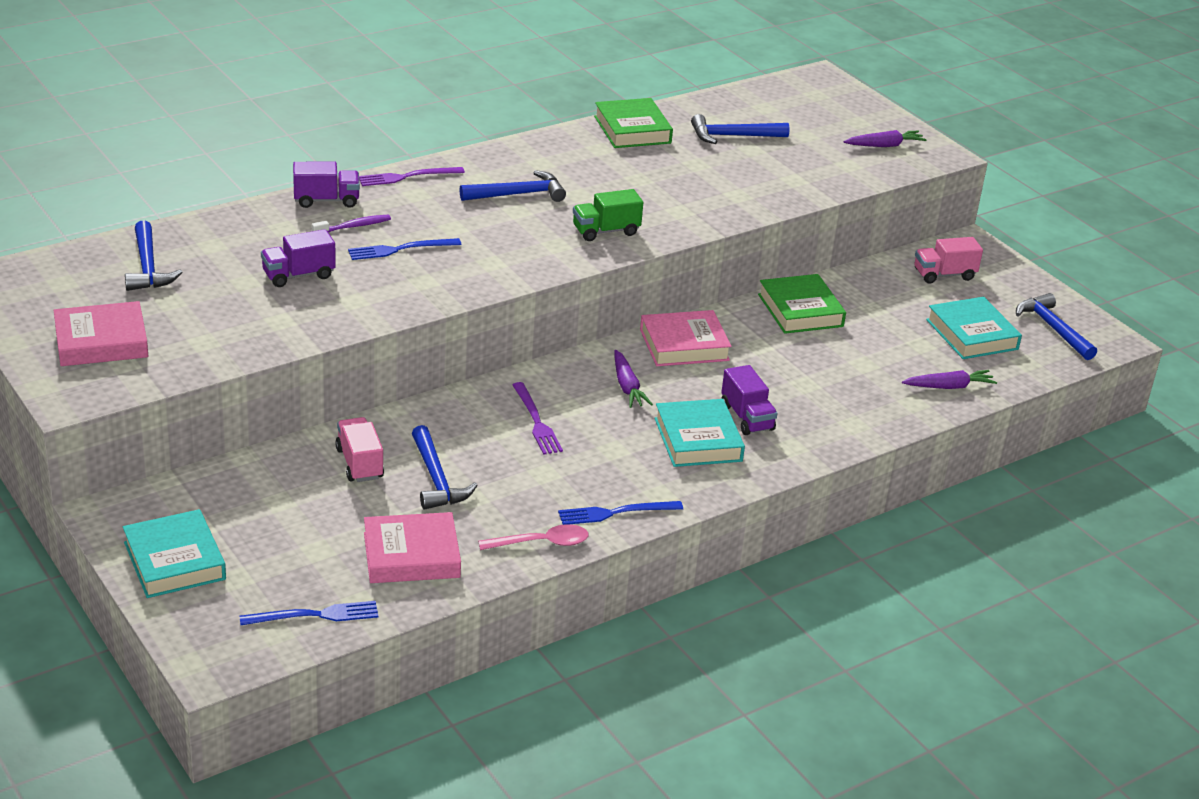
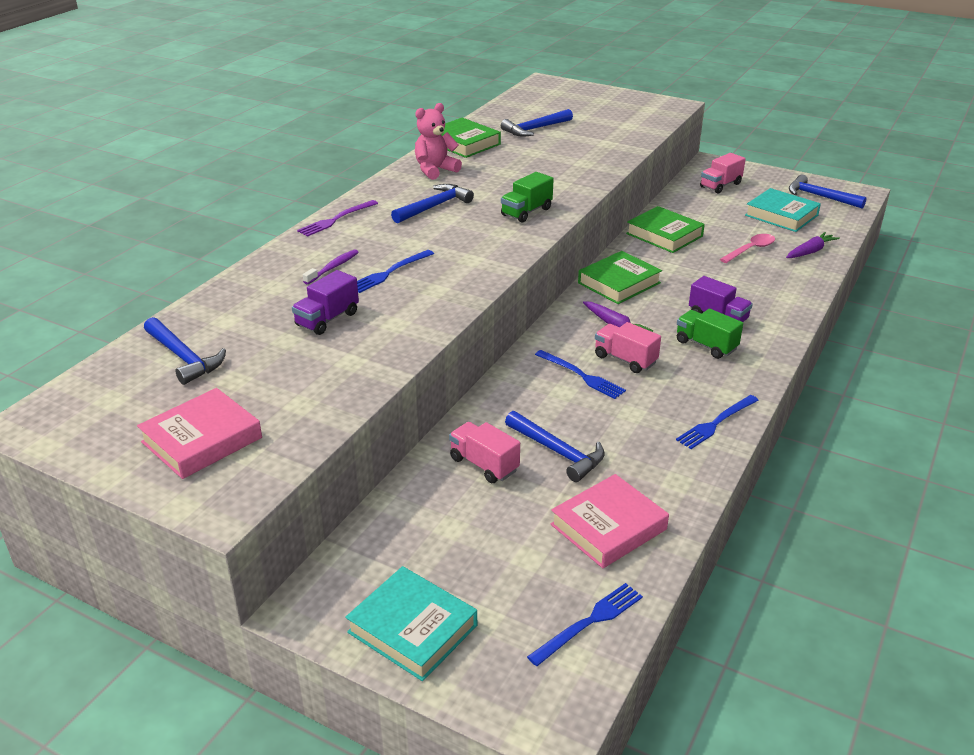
camera: 25 degrees left, 0 degrees up
purple truck [293,162,360,208] -> none
pink spoon [478,524,589,550] -> pink spoon moved to [720,234,775,263]
purple fork [512,382,563,454] -> blue fork [535,350,626,399]
pink book [640,310,732,366] -> green book [578,251,662,304]
turquoise book [654,399,745,467] -> green truck [677,309,743,359]
purple carrot [844,130,927,147] -> none
none -> pink teddy bear [415,103,462,180]
none -> pink truck [595,322,661,373]

